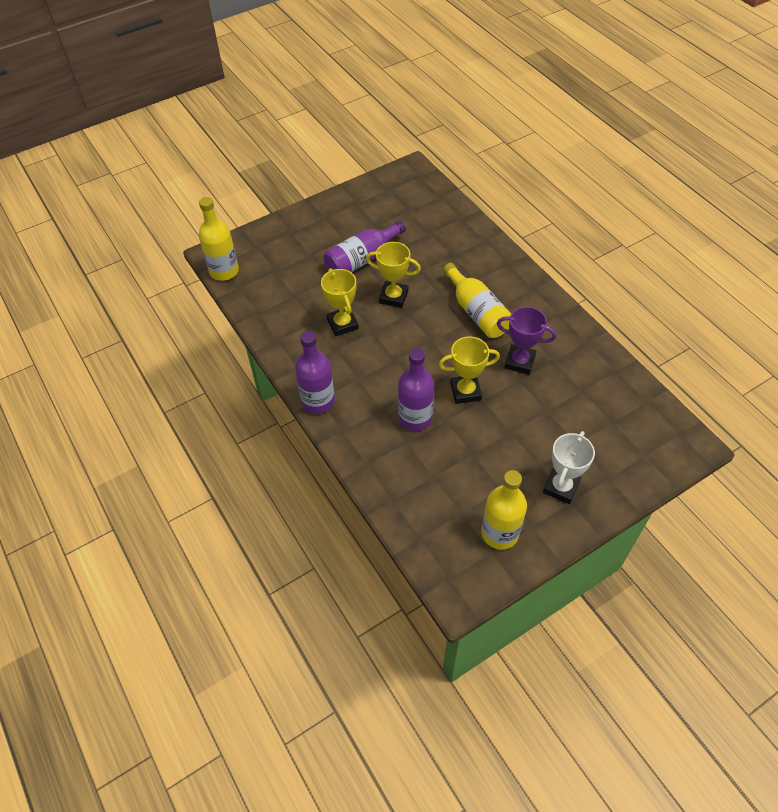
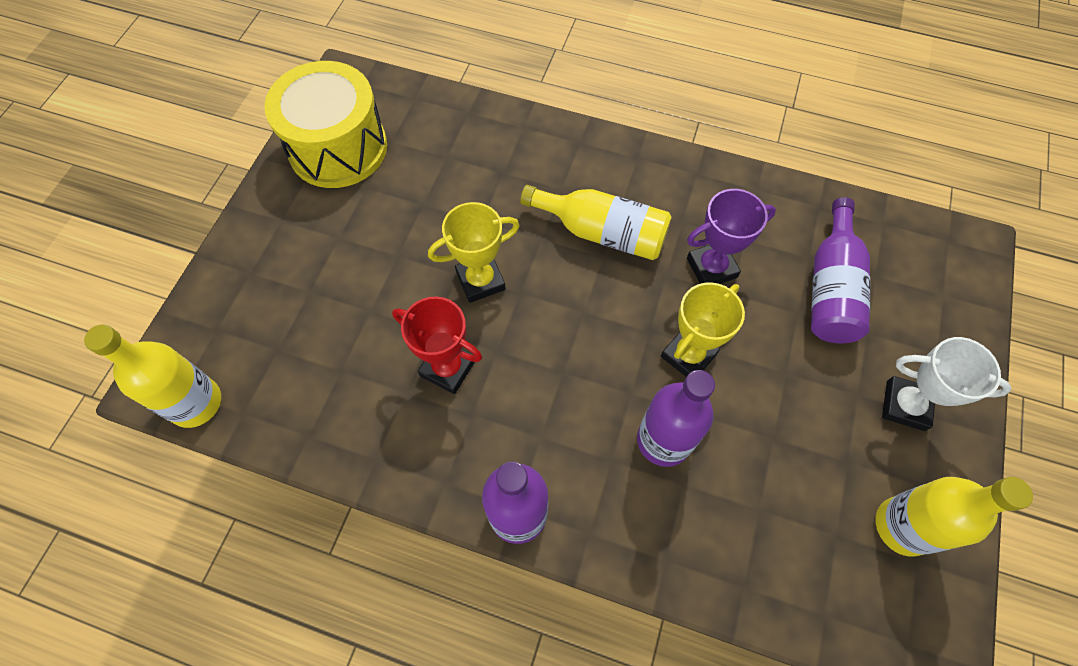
camera: 40 degrees left, 10 degrees up
yellow trophy [321,268,359,336] -> red trophy [392,296,482,394]
purple bottle [324,221,406,272] -> purple bottle moved to [811,197,870,343]
white trophy [543,431,595,504] -> white trophy turned 60 degrees counterclockwise [882,337,1011,431]
none -> yellow drum [264,61,387,188]

